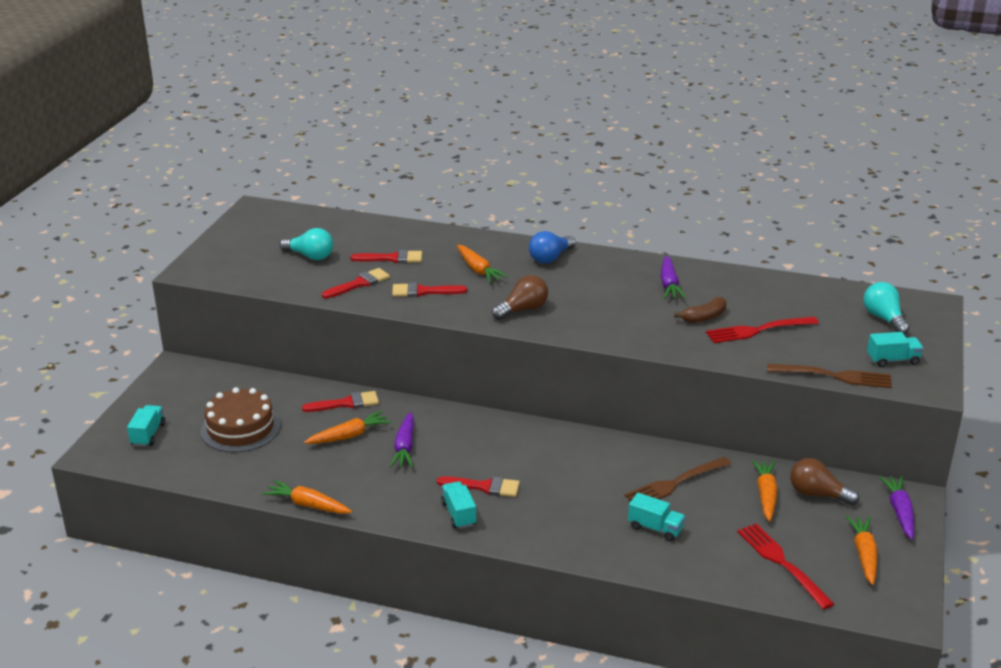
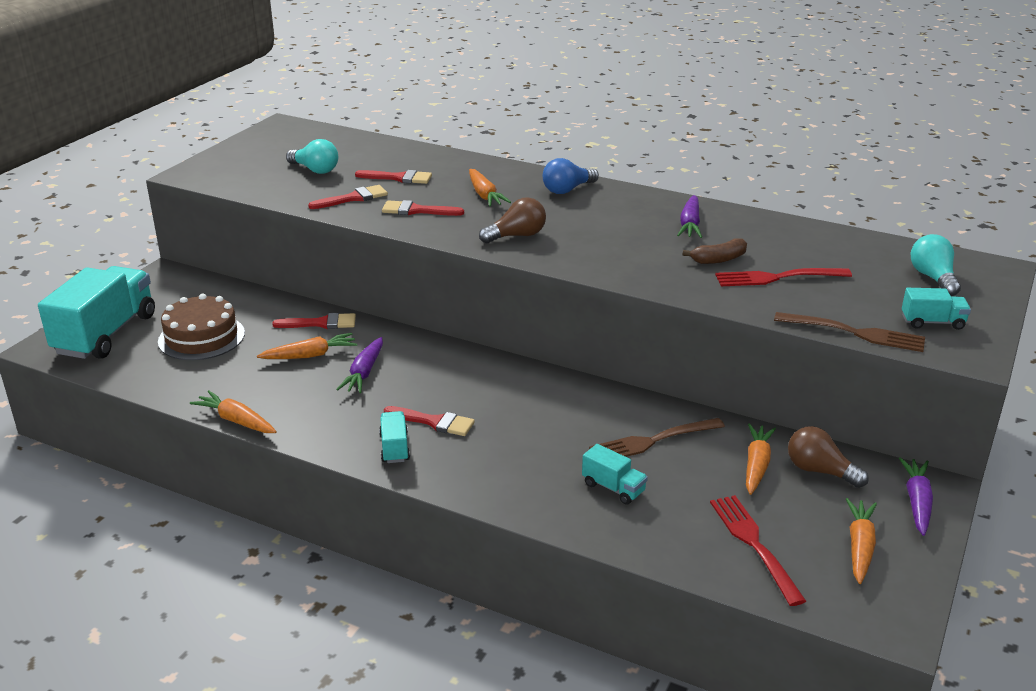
camera: 10 degrees right, 0 degrees up
turquoise truck [127,405,165,447] -> turquoise truck [38,266,155,359], size x2.24

